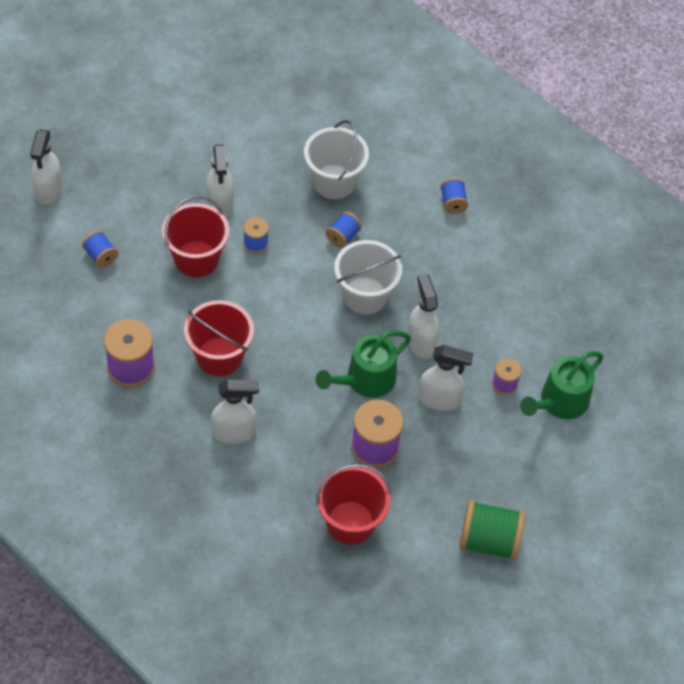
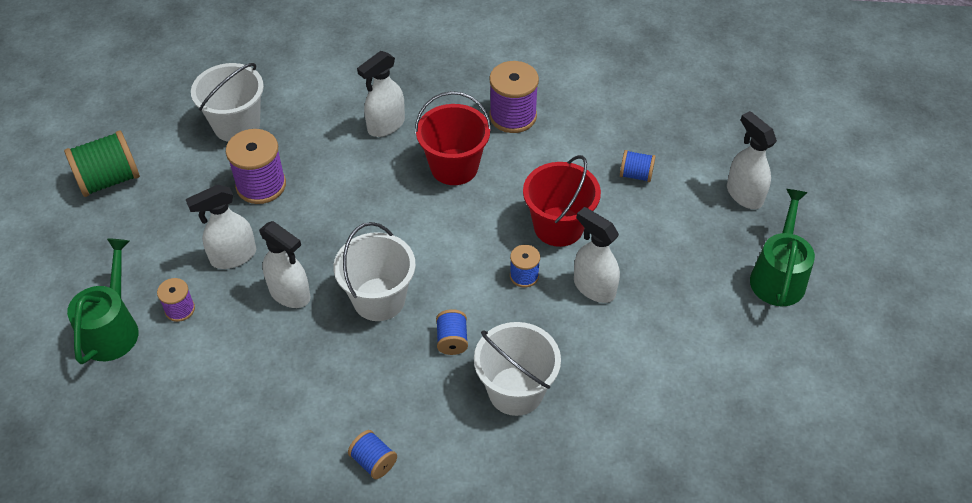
camera: 145 degrees right, 5 degrees down
green watering can [316,330,411,398] -> green watering can moved to [750,189,815,307]
red bucket [316,464,391,545] -> white bucket [191,63,264,142]

